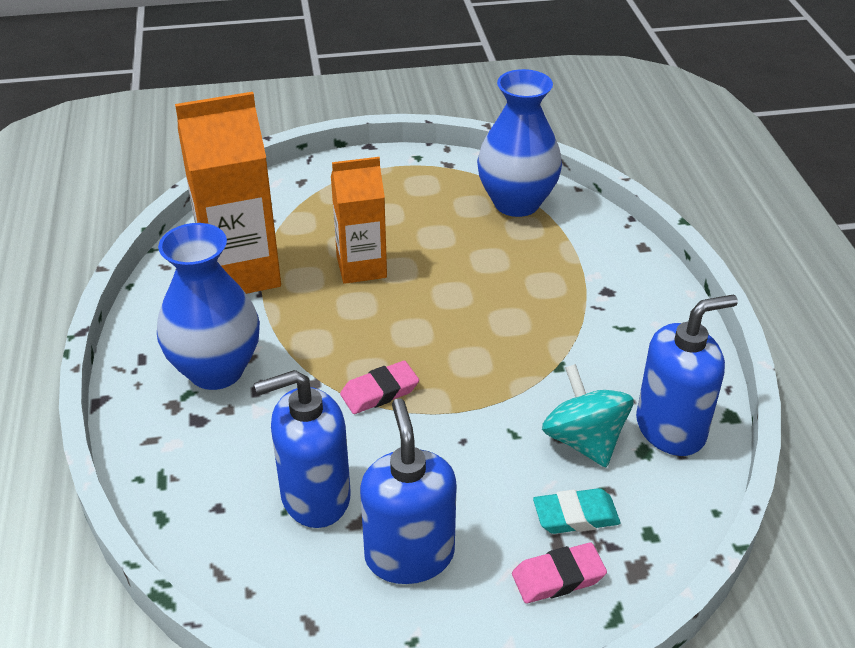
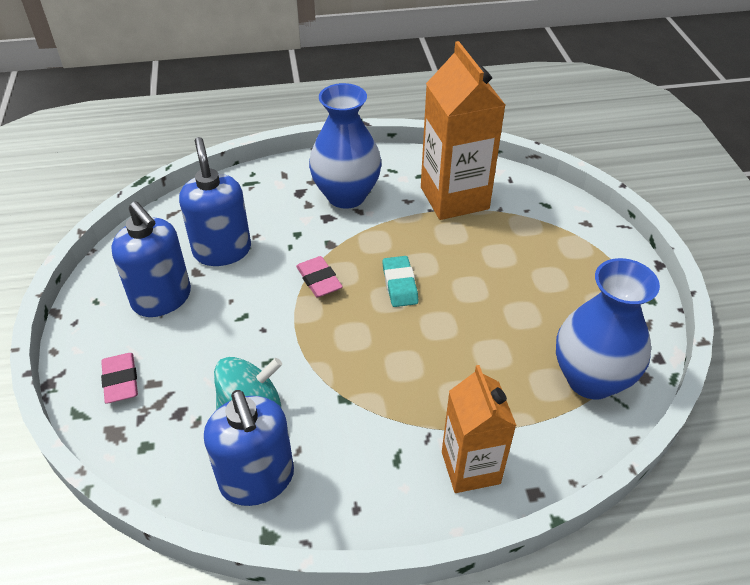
camera: 90 degrees right, 5 degrees up
orange carton [331,157,387,284] -> orange carton moved to [442,365,517,493]
blue soap dispenser [360,398,457,584] -> blue soap dispenser turned 60 degrees clockwise [111,201,191,317]
turquoise eraser [533,488,620,534] -> turquoise eraser moved to [382,256,419,307]

